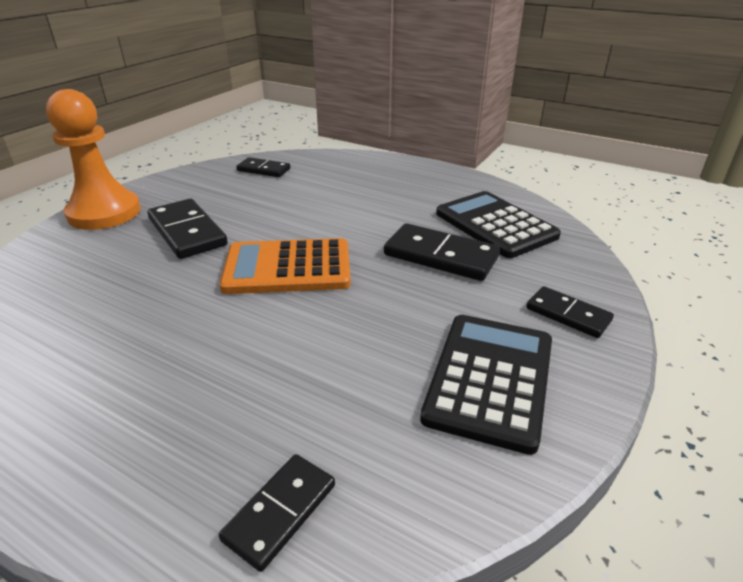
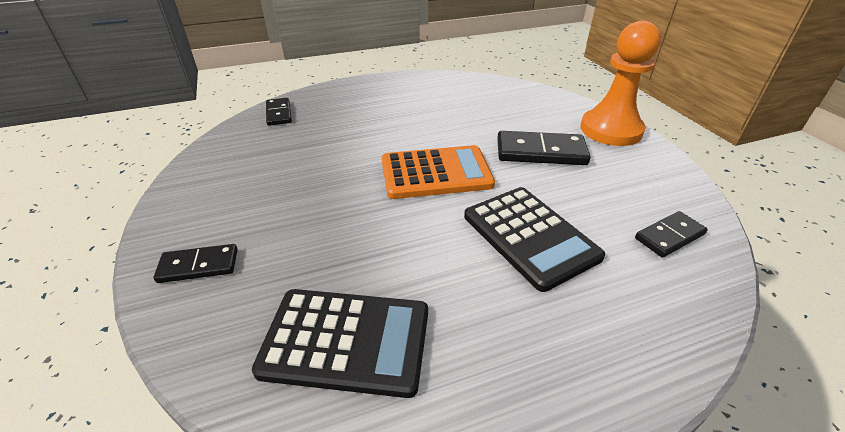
camera: 130 degrees right, 5 degrees up
orange calculator [219,238,351,294] -> orange calculator turned 45 degrees clockwise [382,145,495,199]
black domino [384,223,500,281] -> none
black calculator [420,315,552,455] -> black calculator moved to [464,187,605,292]

